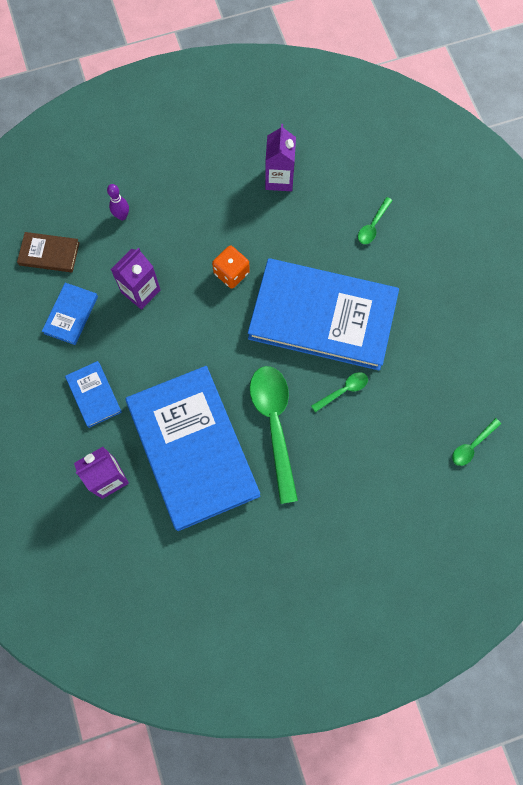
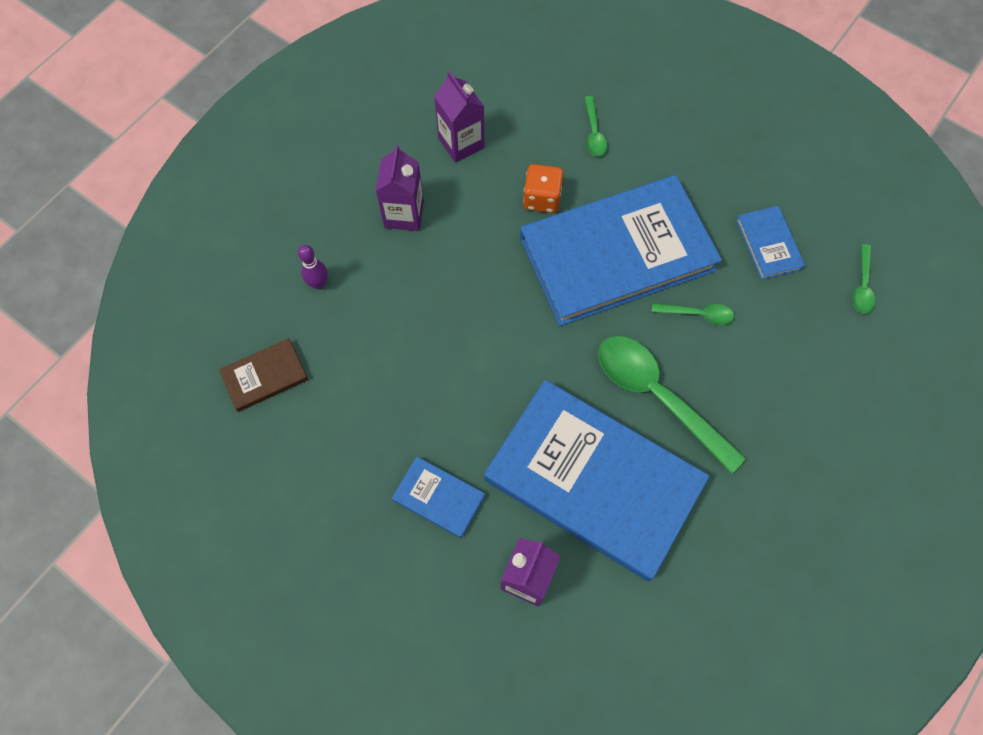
camera: 35 degrees left, 5 degrees down
blue book [42,283,98,345] -> blue book moved to [736,206,805,280]
purple carton [111,248,160,310] -> purple carton moved to [376,145,424,231]
orange dice [212,246,250,289] -> orange dice moved to [523,164,563,213]
green spoon [311,372,368,412] -> green spoon turned 75 degrees clockwise [652,303,734,325]

